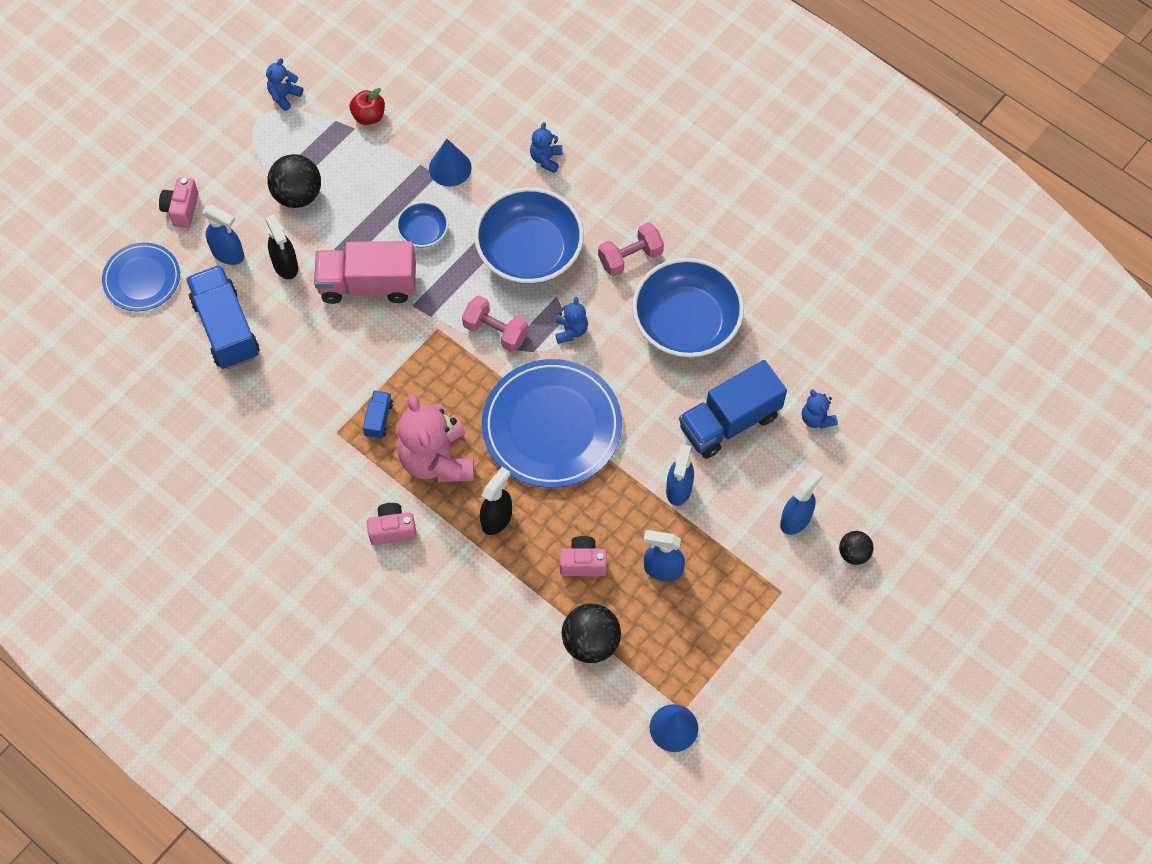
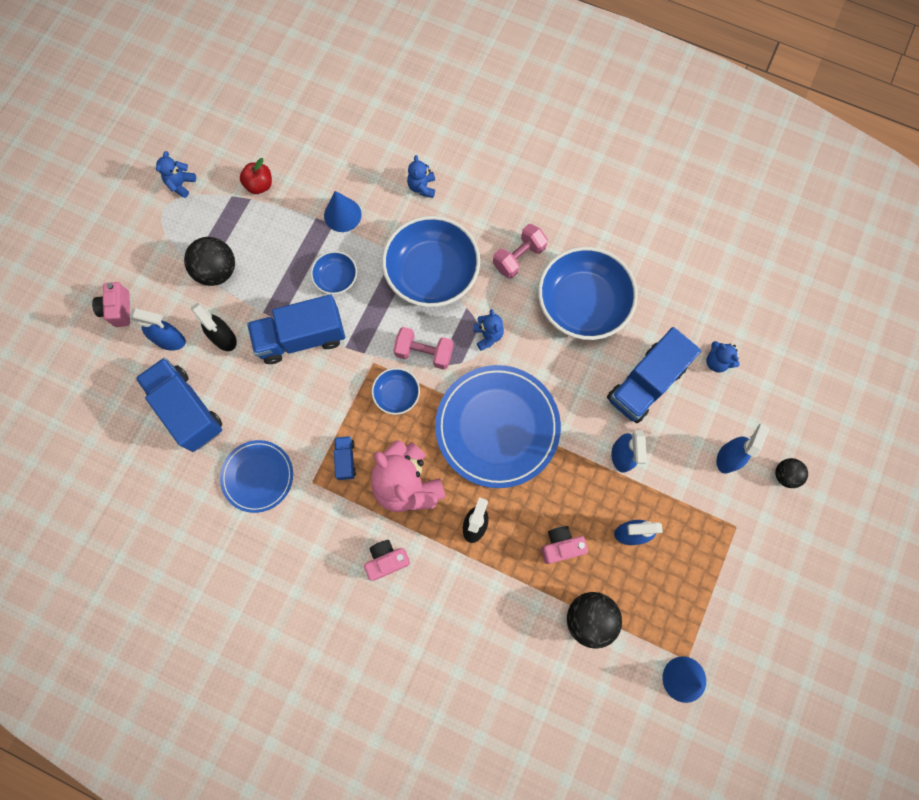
camera: 15 degrees left, 10 degrees up
blue plate [102,242,180,311] -> blue plate moved to [220,440,293,513]
pink truck [314,241,416,304] -> blue truck [247,294,345,364]
none -> blue bowl [372,368,420,415]

